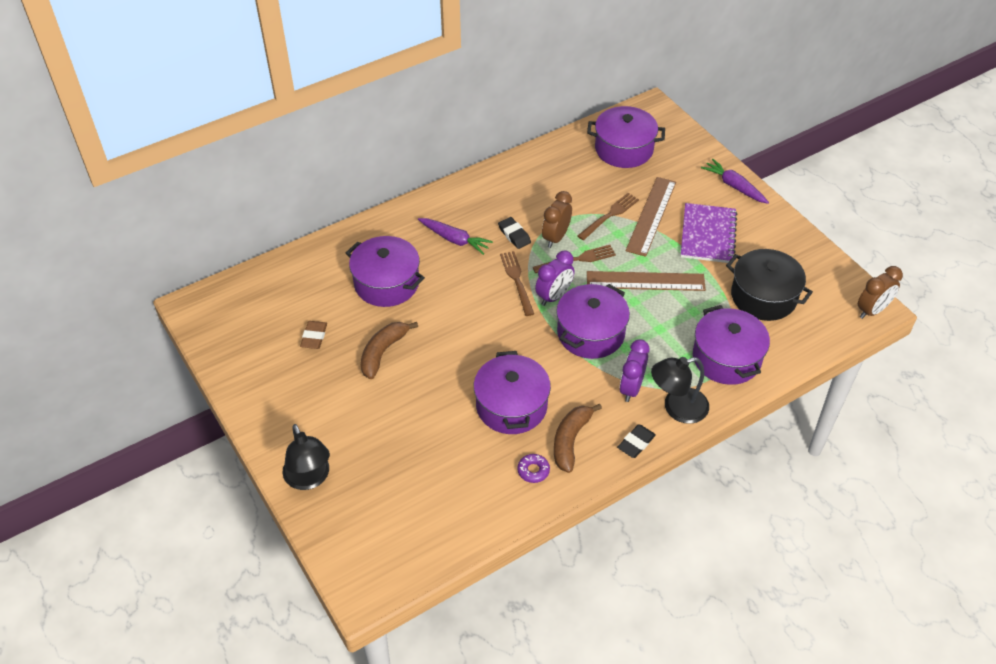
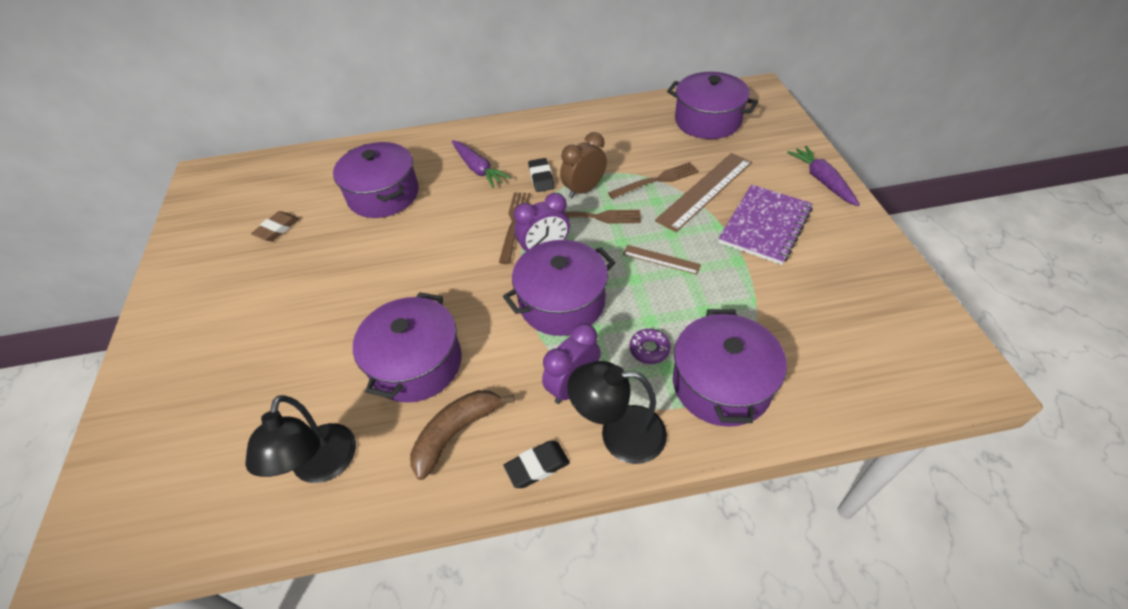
camera: 25 degrees right, 0 degrees up
black lamp [282,424,330,490] -> black lamp moved to [245,395,356,483]
brown banana [361,322,418,379] -> none
purple donut [517,454,550,483] -> purple donut moved to [630,329,671,364]
brown ruler [587,271,706,291] -> brown ruler [623,245,701,275], size x0.52
black pot [726,249,813,321] -> none
brown clock [858,266,903,319] -> none

